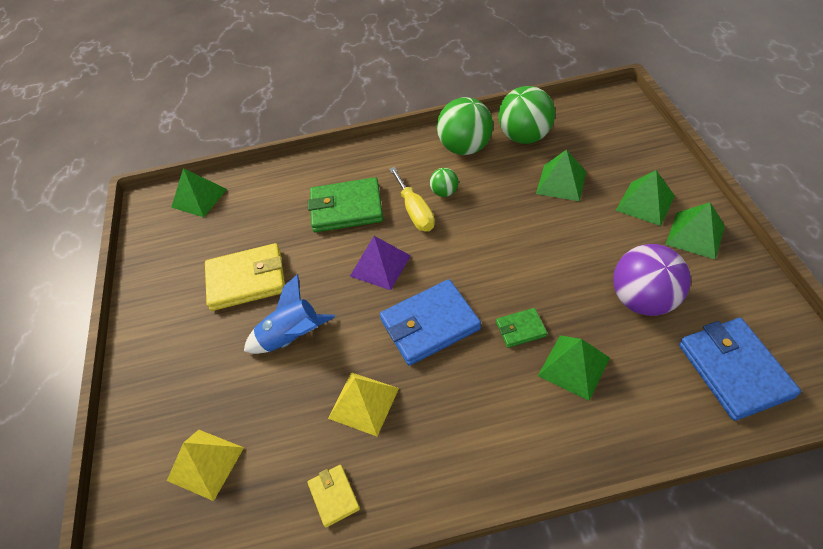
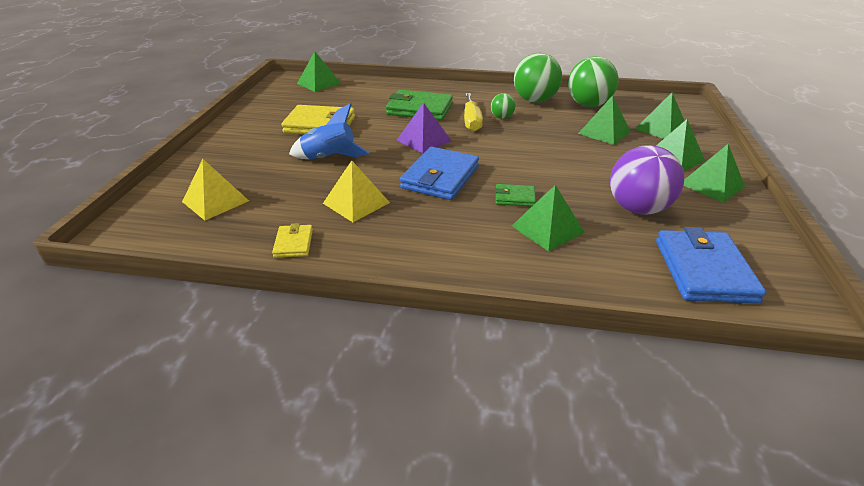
camera: 15 degrees right, 15 degrees down
blue wallet [380,279,481,366] -> blue wallet turned 60 degrees counterclockwise [400,147,479,200]
none -> green pyramid [635,93,684,139]

